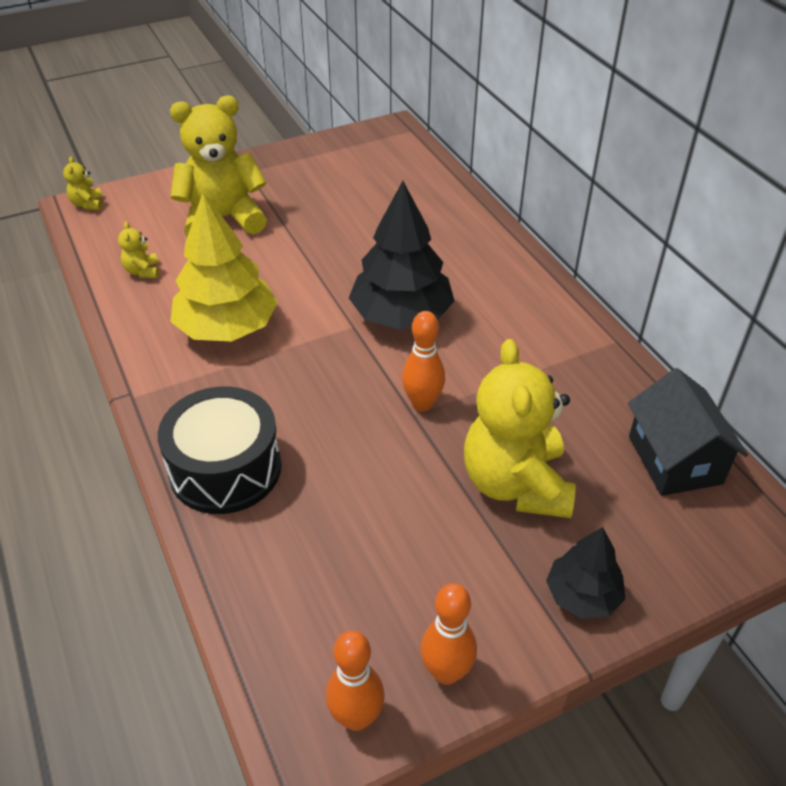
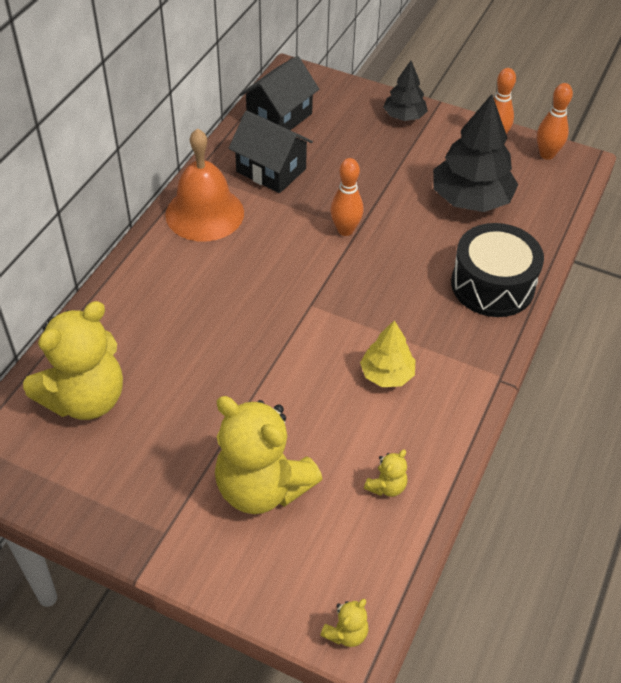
camera: 130 degrees left, 5 degrees up
yellow tree [170,193,278,342] -> yellow tree [360,320,415,387], size x0.56
black tree [349,181,454,329] -> black tree moved to [433,94,518,212]
yellow teddy bear [464,339,576,518] -> yellow teddy bear moved to [23,301,123,420]
none -> orange bell [165,128,244,241]
none -> black house [229,111,313,193]

